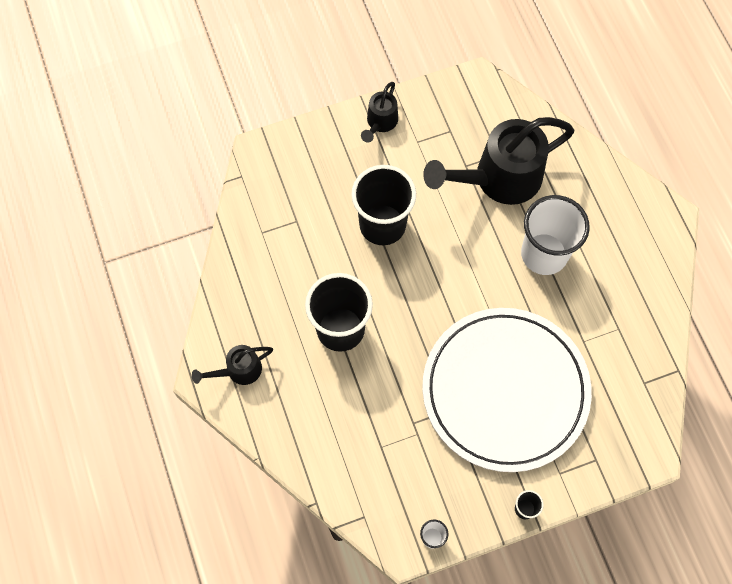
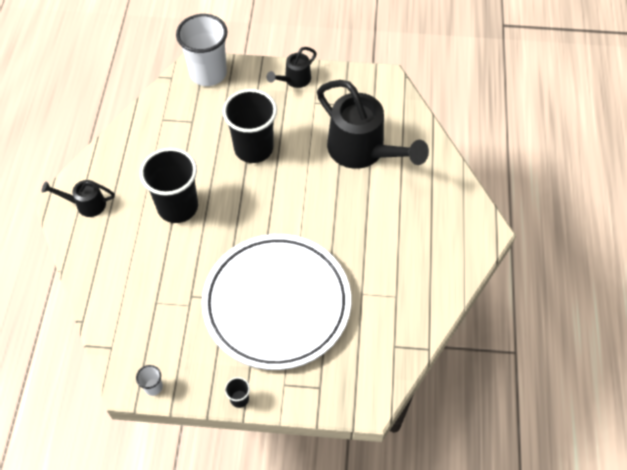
camera: 25 degrees right, 10 degrees down
black watering can [423,117,574,205] -> black watering can turned 135 degrees counterclockwise [317,80,429,169]
white cup [521,195,590,275] -> white cup moved to [176,14,227,86]

